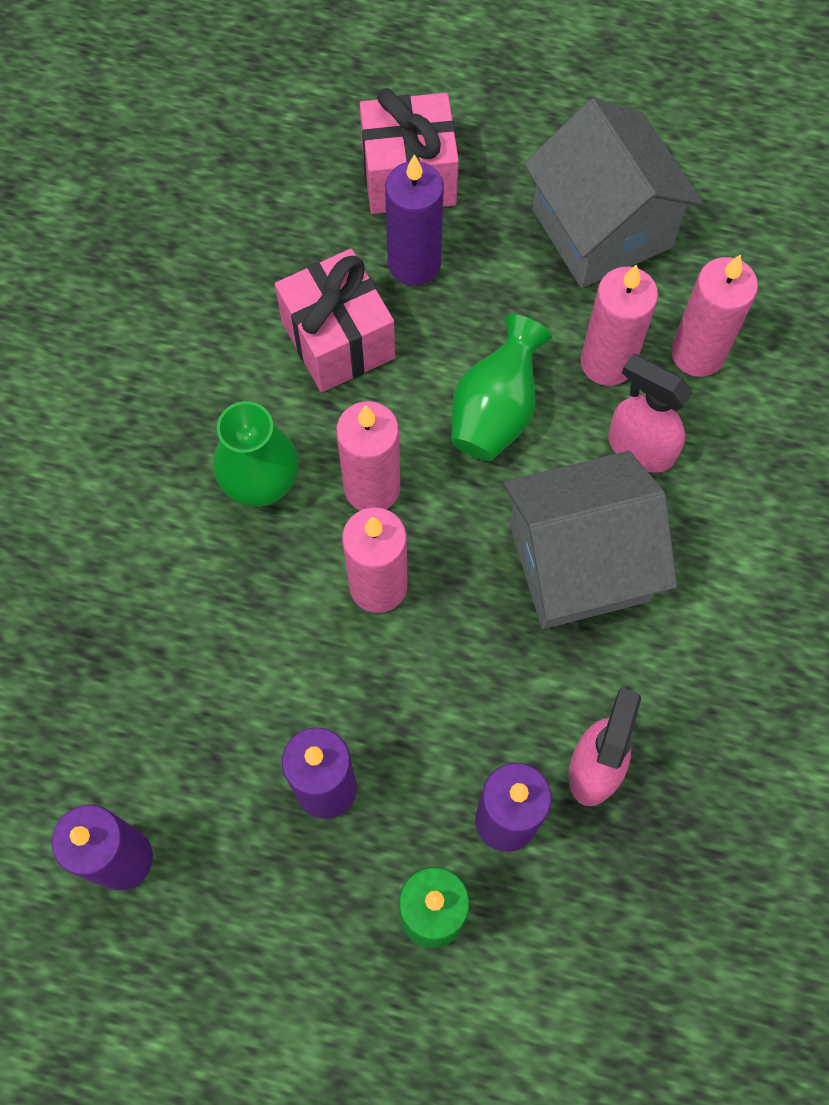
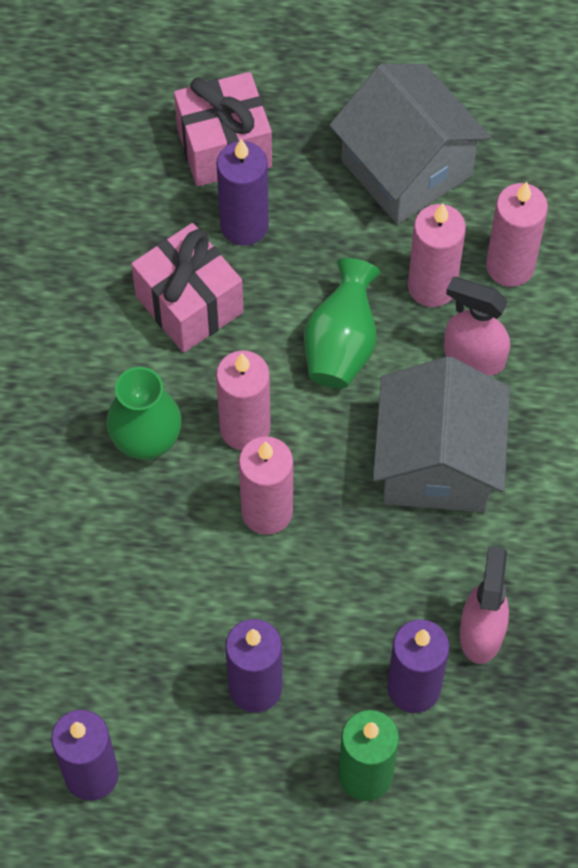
camera: 10 degrees left, 5 degrees down
grey house [503,451,677,629] -> grey house turned 60 degrees counterclockwise [373,356,510,512]

